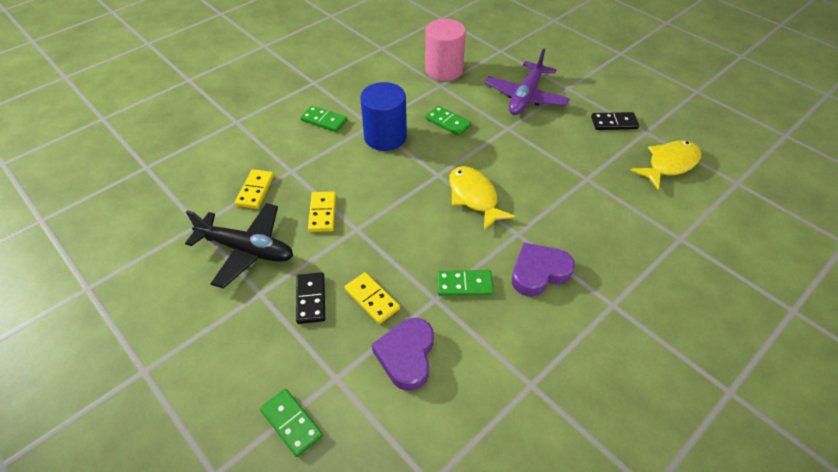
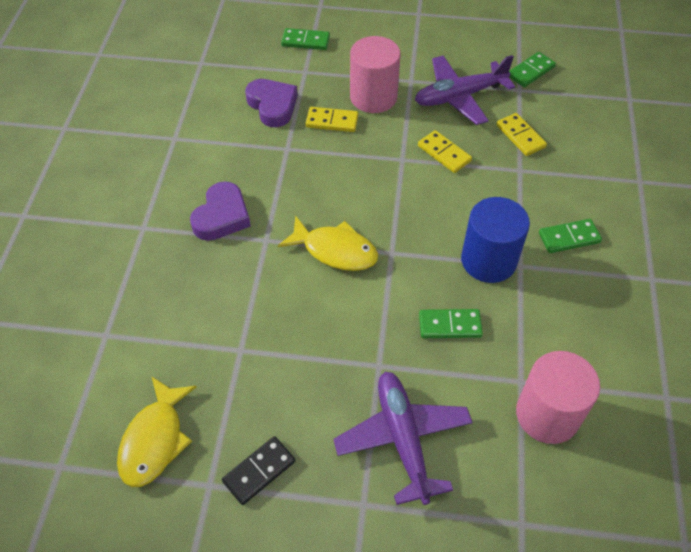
camera: 140 degrees right, 5 degrees up
black plane [185,203,293,289] -> purple plane [415,55,515,125]
black domino [296,272,325,324] -> pink cylinder [350,36,401,113]
green domino [437,270,494,296] -> green domino moved to [509,52,556,87]

